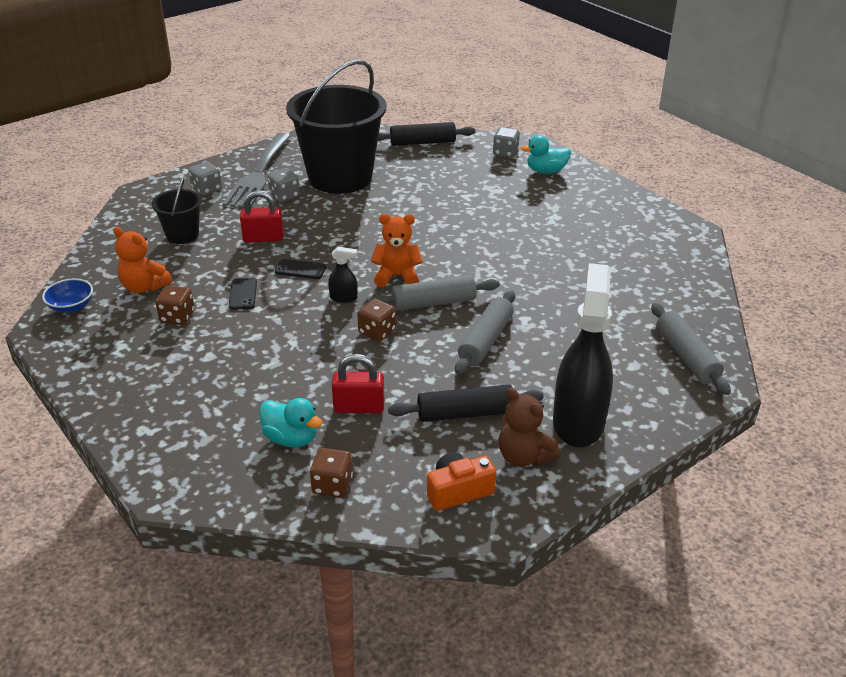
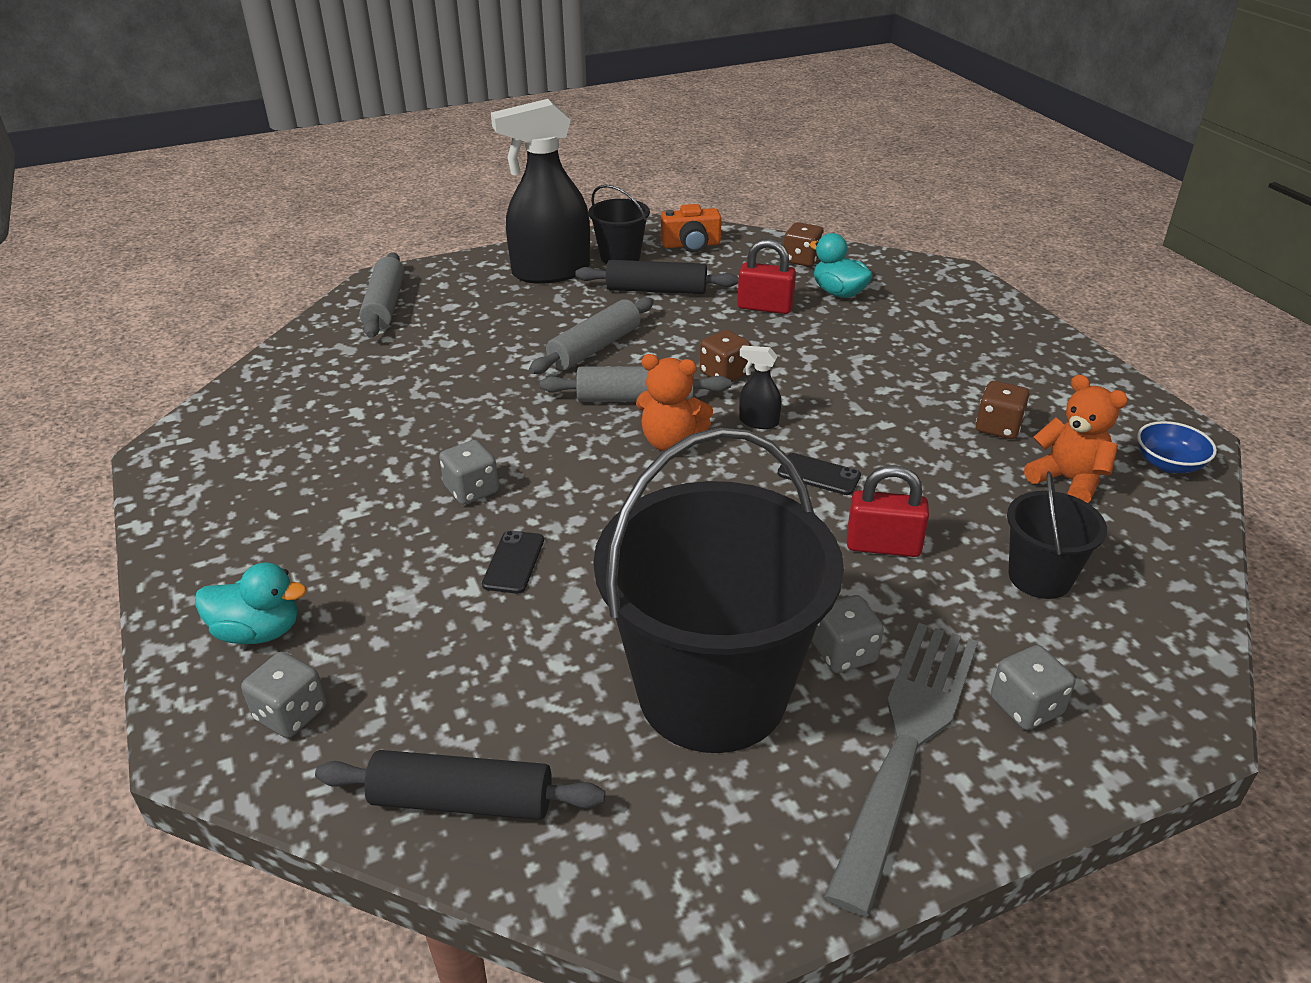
camera: 165 degrees left, 0 degrees up
black phone [229,278,257,310] -> black phone moved to [482,530,544,594]
brown teddy bear [499,388,560,467] -> black bucket [588,185,650,264]
black spray bottle [553,263,613,447] -> black spray bottle turned 45 degrees clockwise [491,99,590,284]
none -> grey dice [439,440,499,505]

